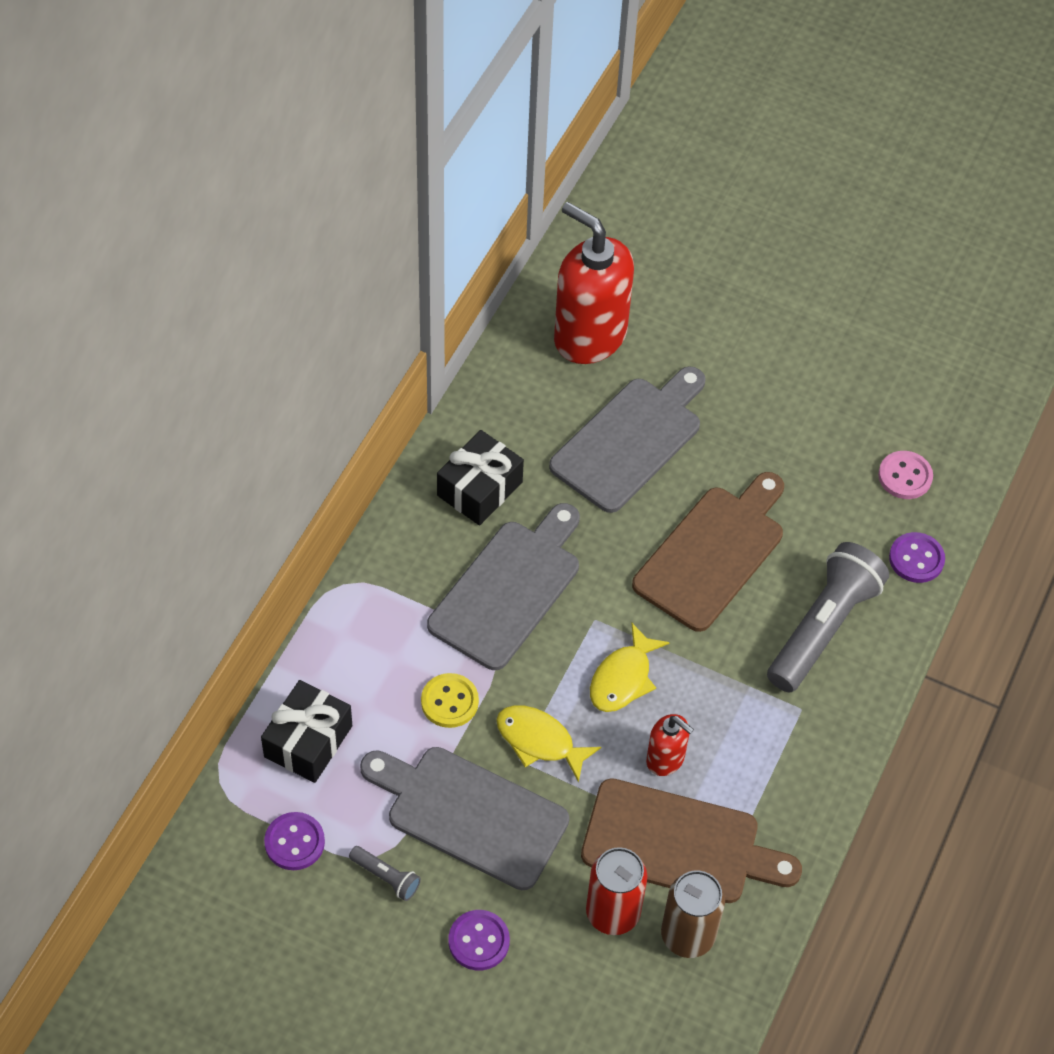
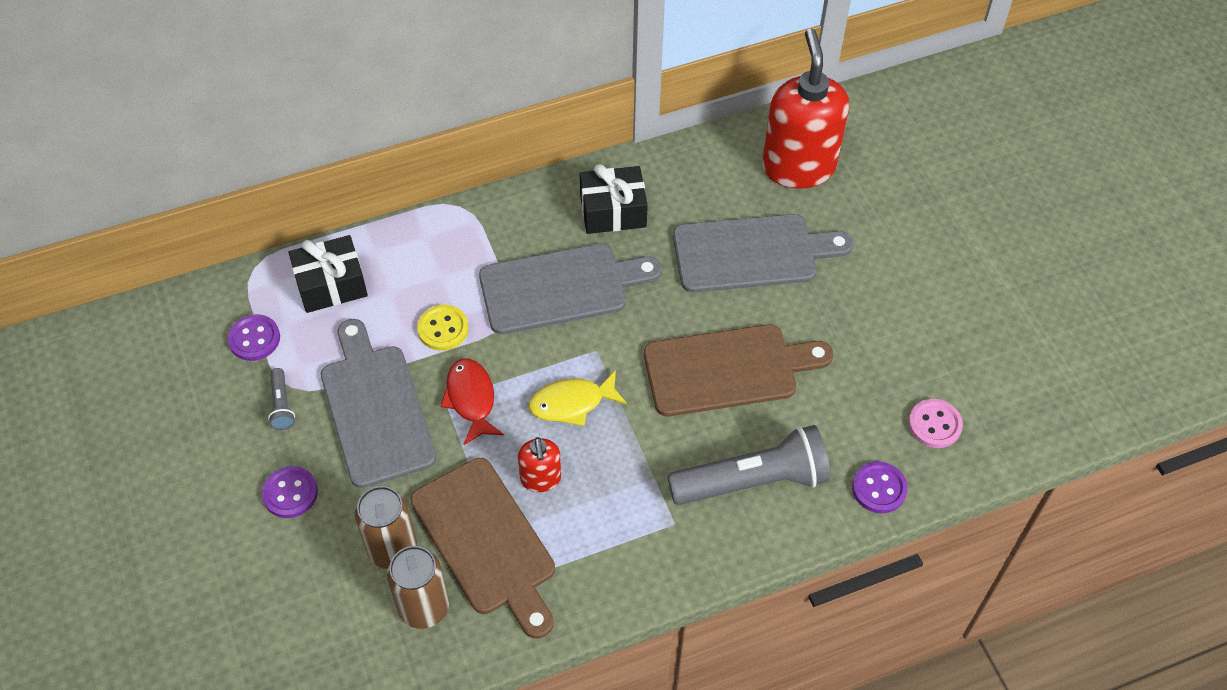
camera: 45 degrees right, 0 degrees up
yellow fish [496,705,601,783] -> red fish [440,359,504,445]
red can [586,847,648,935] -> brown can [355,486,417,569]

